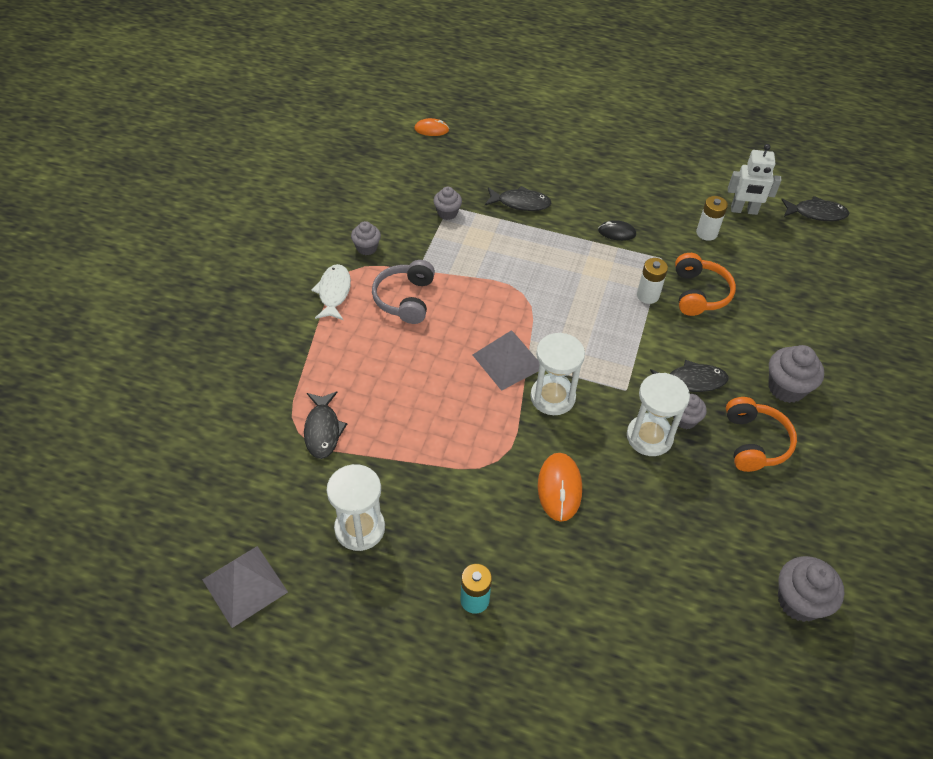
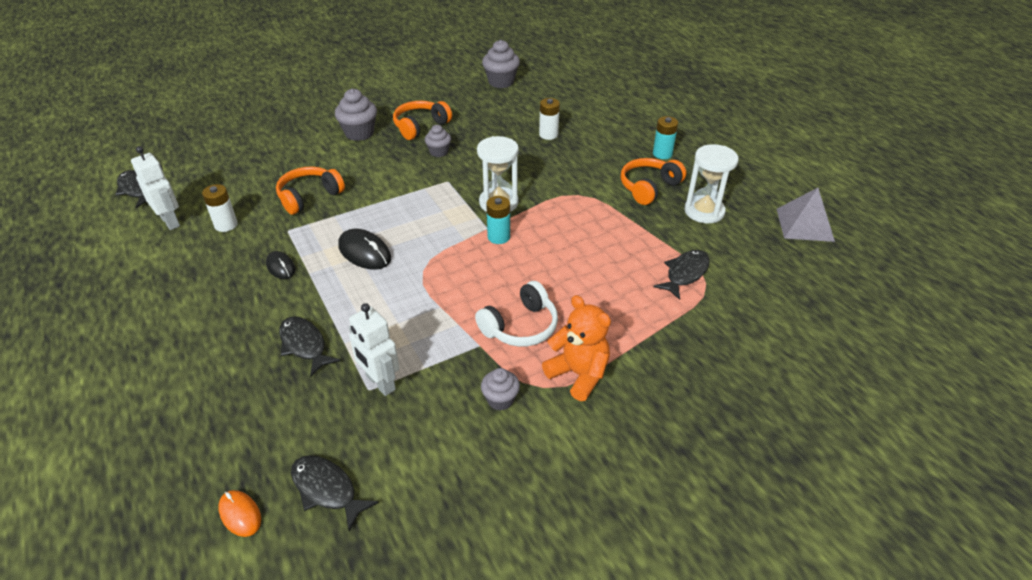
camera: 135 degrees left, 10 degrees down
white fish [311,264,351,320] -> orange teddy bear [542,295,611,401]
grey headphones [372,260,435,324] -> white headphones [475,281,558,347]
grey cupcake [433,187,462,220] -> white robot [349,303,399,396]
grey pyramid [473,330,540,391] -> turquoise battery [486,196,510,244]
orange mouse [538,453,582,522] -> none
white hourglass [627,373,690,456] -> none
white battery [637,258,668,304] -> white battery moved to [539,98,560,140]
black fish [650,360,728,392] -> black fish moved to [291,455,379,531]
none -> black mouse [338,229,391,270]
none -> orange headphones [621,158,686,205]

